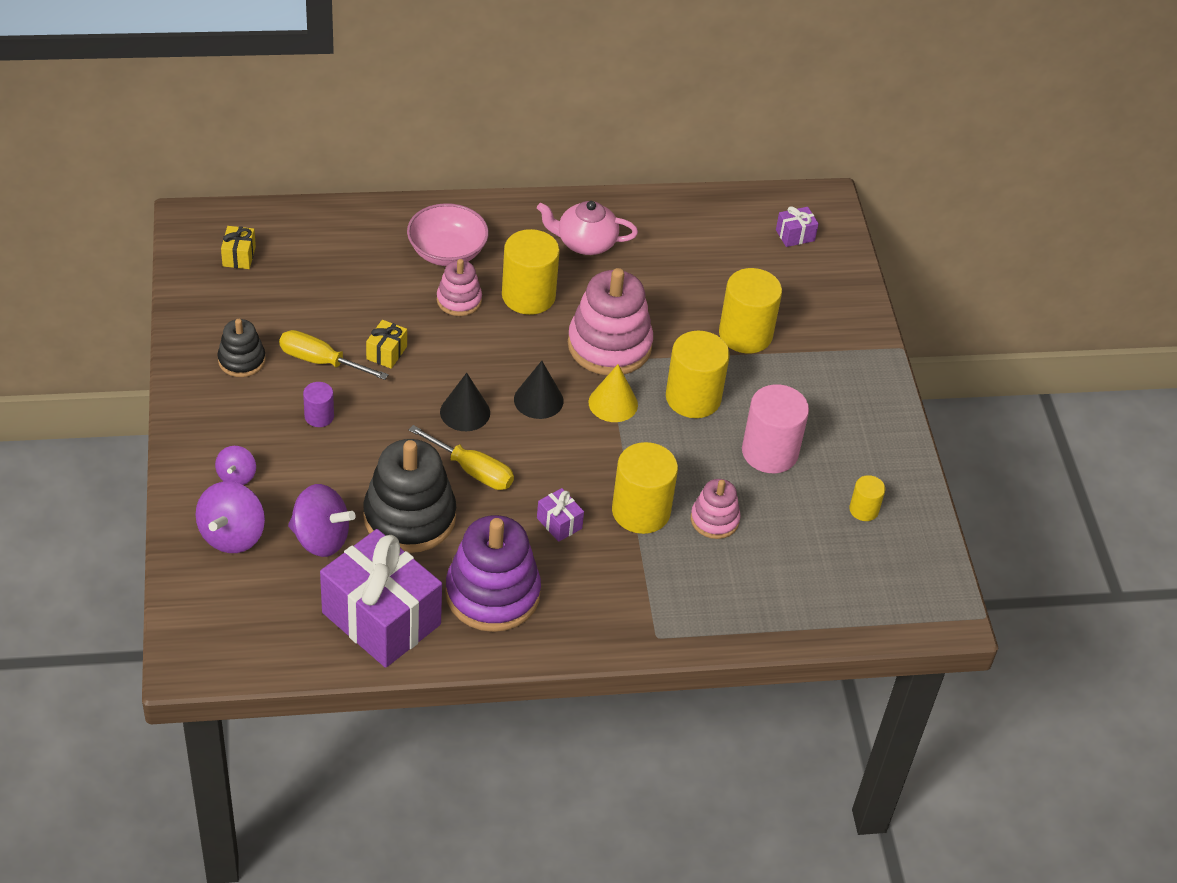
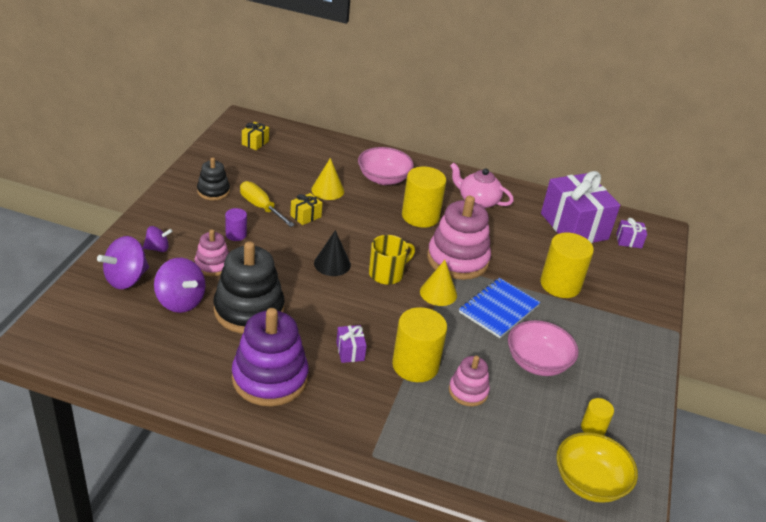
camera: 25 degrees right, 10 degrees down
purple spinning top [215,446,256,485] -> purple spinning top turned 135 degrees counterclockwise [143,226,173,252]
purple gift [320,529,442,668] -> purple gift moved to [541,171,620,243]
yellow screwdriver [409,425,514,490] -> none
pink stacking toy [437,259,482,316] -> pink stacking toy moved to [195,230,229,276]
black cone [514,361,563,419] -> yellow mug [369,235,415,285]
yellow cylinder [666,331,730,418] -> blue notebook [459,278,540,338]
pink cylinder [742,384,809,473] -> pink bowl [508,320,578,376]
none -> yellow cone [311,158,344,200]
none -> yellow bowl [556,432,638,503]

